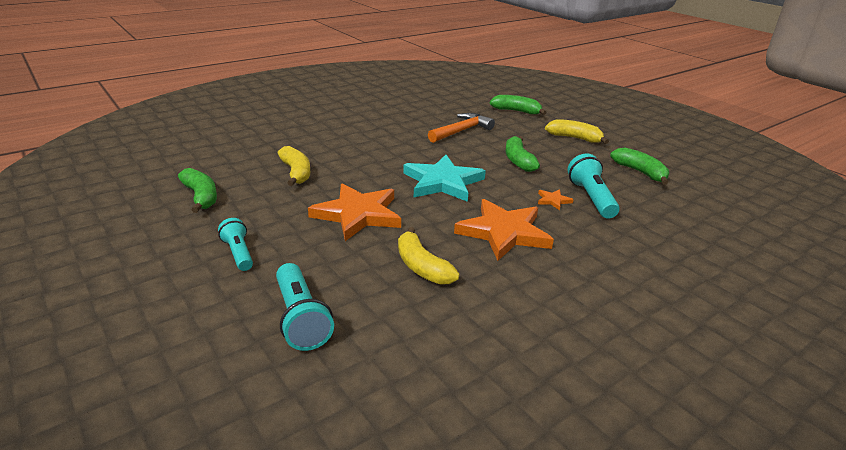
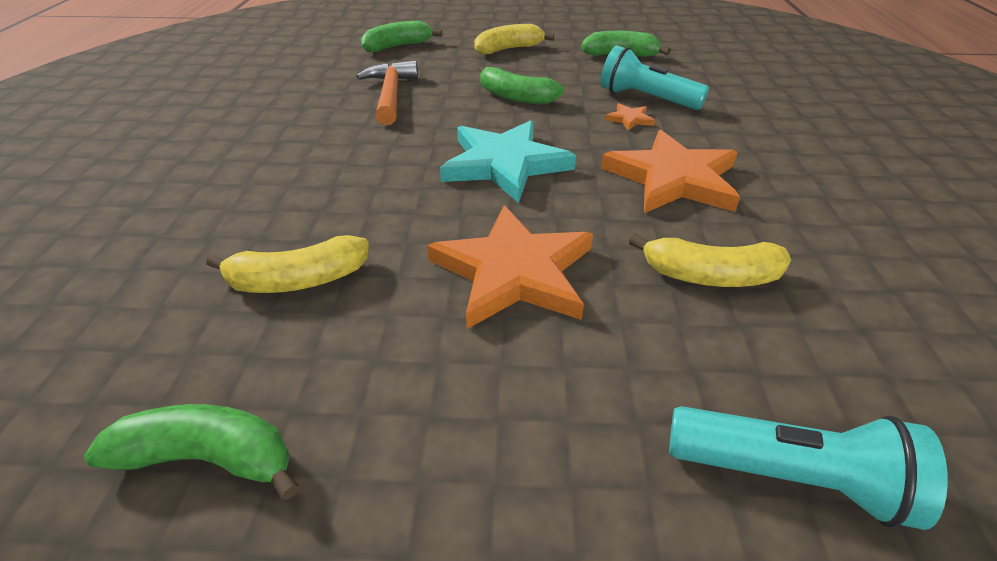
camera: 50 degrees left, 10 degrees up
turquoise flashlight [218,218,253,271] -> none
yellow banana [278,146,310,186] -> yellow banana turned 150 degrees clockwise [206,235,369,293]

